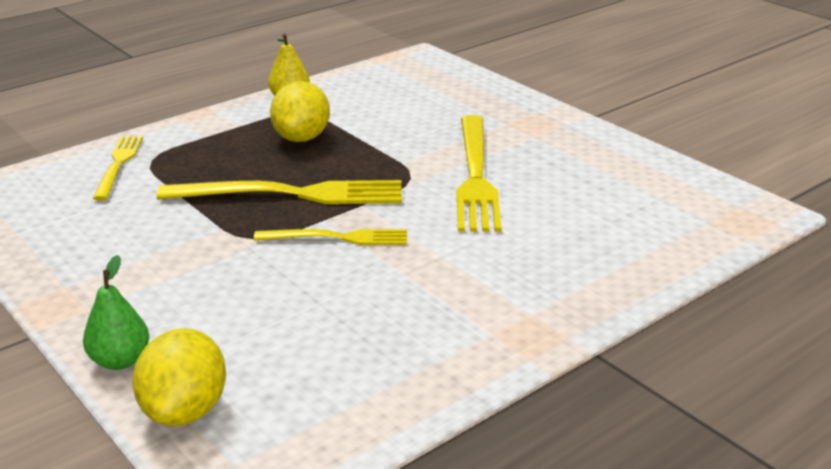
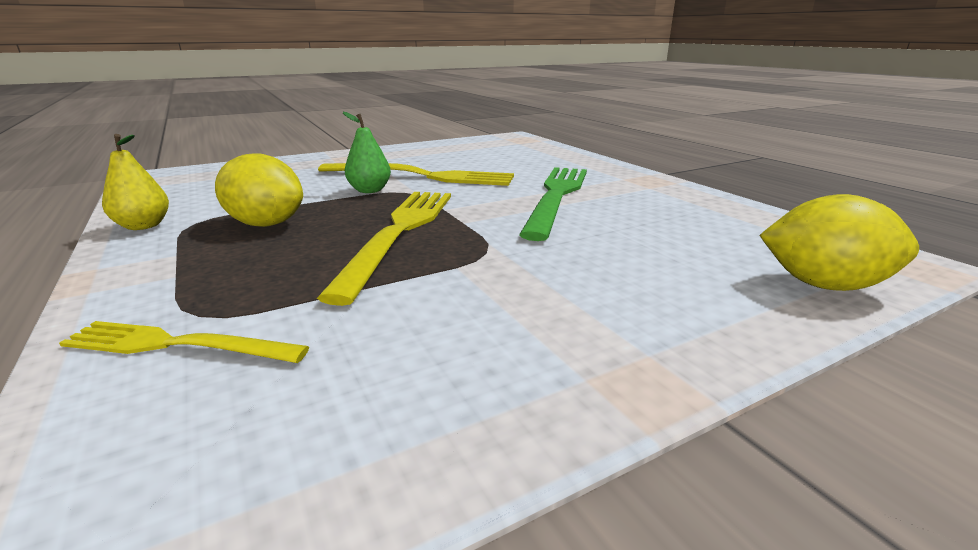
camera: 80 degrees left, 5 degrees down
green pear [83,255,149,370] -> green pear moved to [343,112,391,193]
yellow fork [254,229,407,245] -> none
none -> green fork [519,167,587,241]

